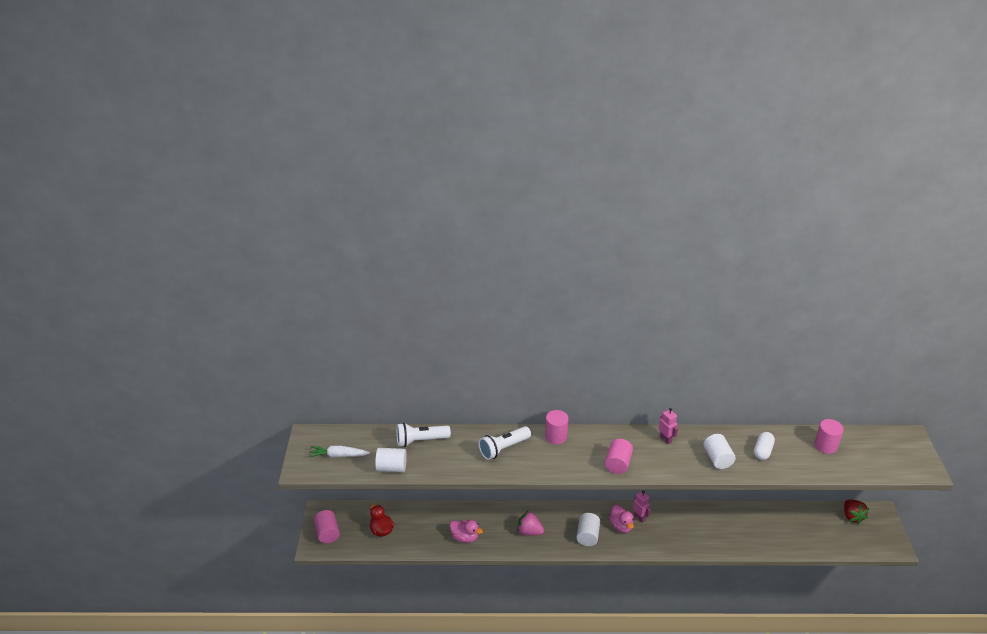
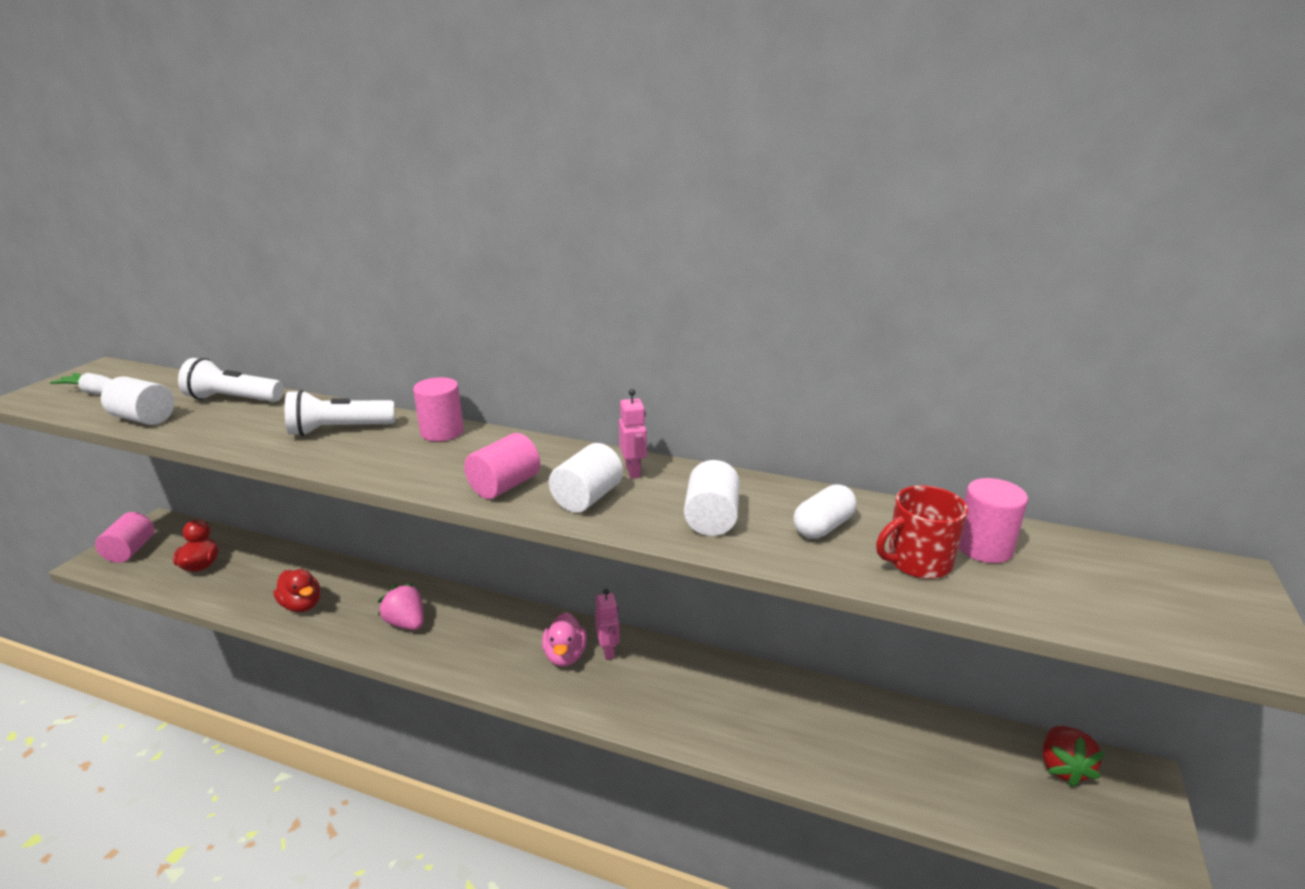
camera: 20 degrees right, 10 degrees down
pink duck [450,520,483,543] -> red duck [273,569,320,612]
white cylinder [576,513,600,546] -> white cylinder moved to [549,443,623,513]
none -> red mug [876,485,968,579]

